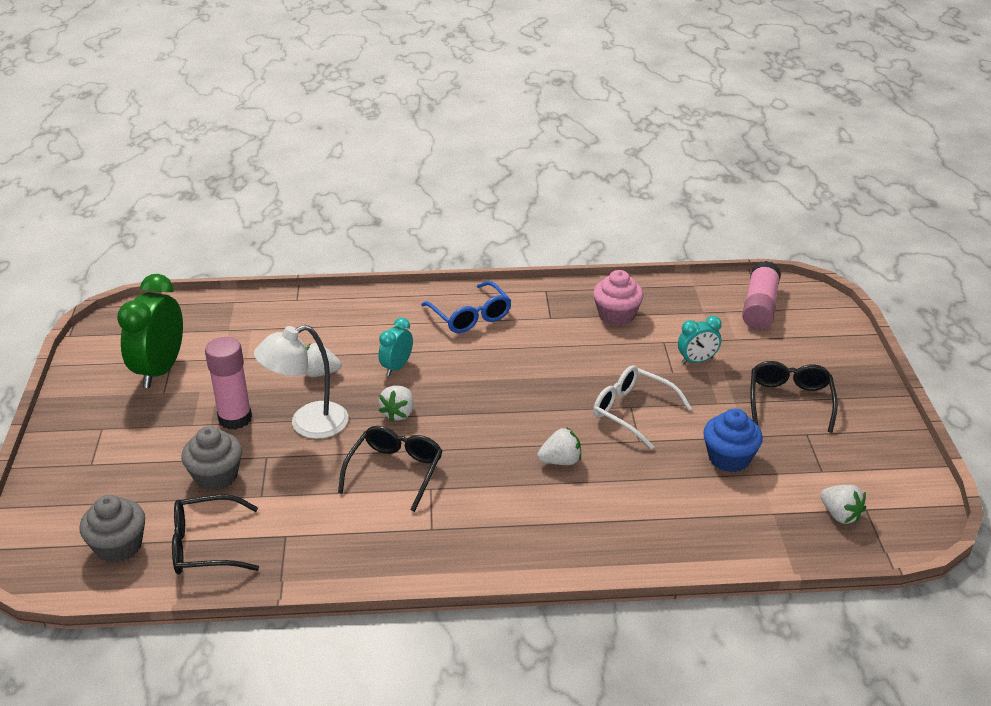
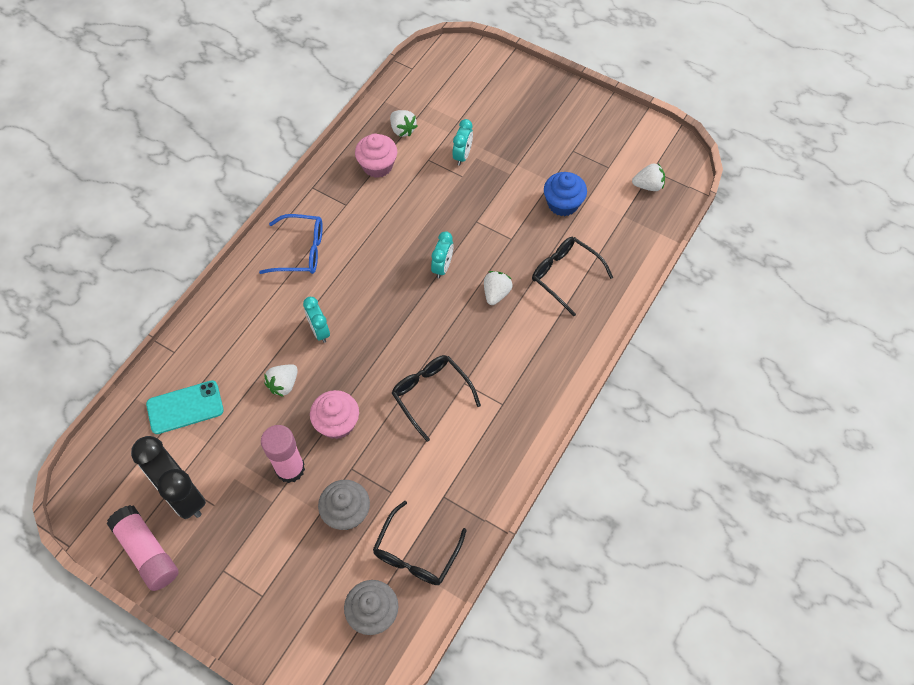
camera: 55 degrees left, 25 degrees up
green clock [117,274,183,388] -> black clock [131,436,206,519]
white lamp [254,325,349,439] -> pink cupcake [310,390,359,439]
white strawberry [379,386,414,422] -> white strawberry moved to [390,110,417,137]
white glasses [593,365,692,449] -> none
pink glue stick [742,261,781,329] -> pink glue stick moved to [107,505,179,591]
black glasses [750,361,838,433] -> black glasses moved to [532,237,613,316]
none -> turquoise phone [146,380,224,434]
none -> turquoise clock [431,231,454,278]

